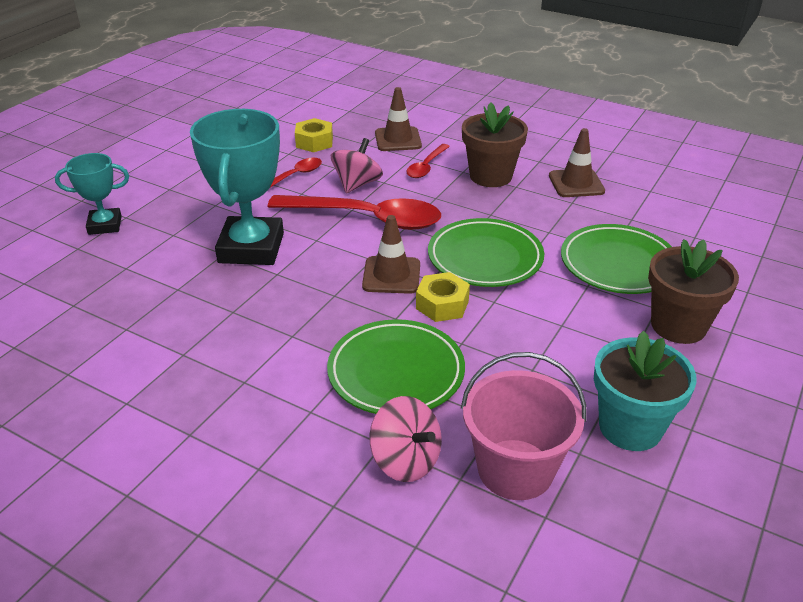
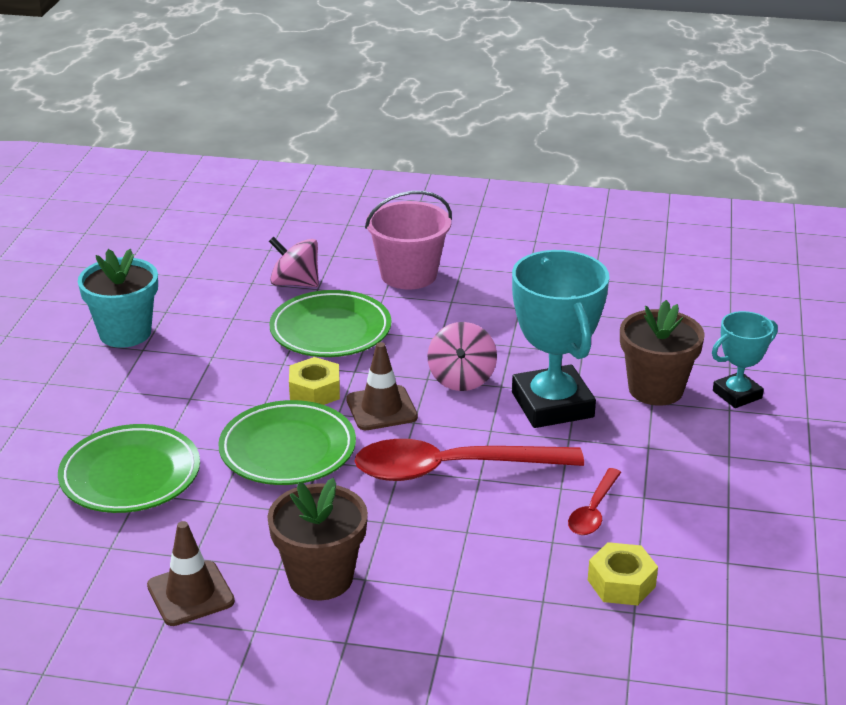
camera: 160 degrees right, 5 degrees down
pink spinning top [331,138,383,193] -> pink spinning top moved to [428,322,497,391]
brown traffic cone [375,87,422,151] -> none
red spoon [406,144,450,178] -> none
pink bucket [461,352,586,500] -> pink bucket moved to [365,191,452,290]
brown flower pot [648,239,739,344] -> brown flower pot moved to [620,300,705,406]

